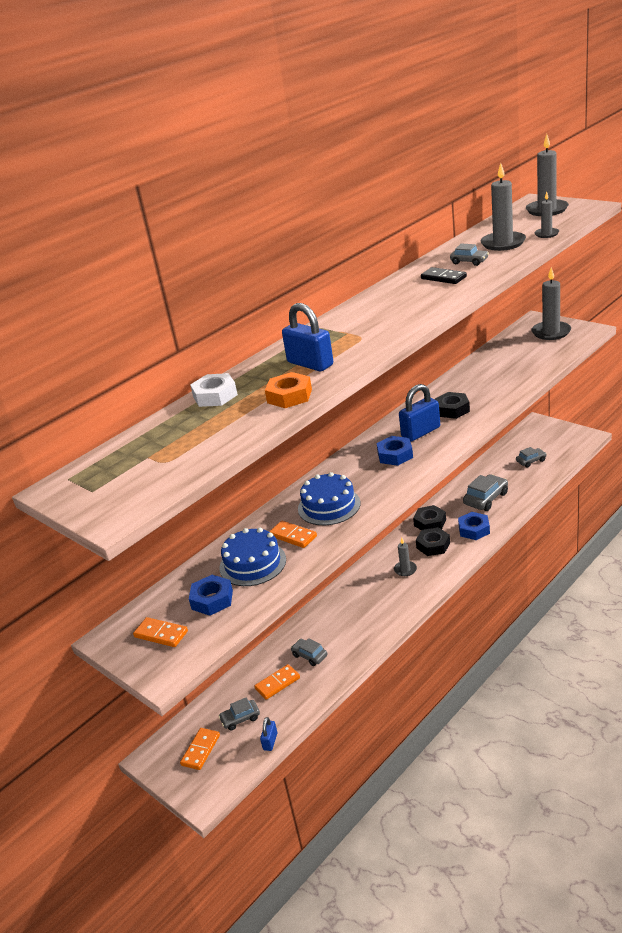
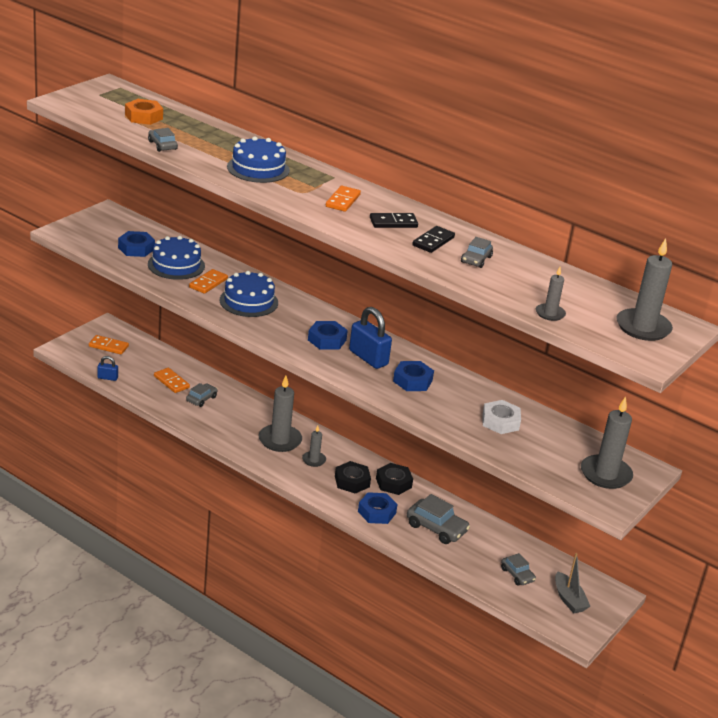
camera: 75 degrees right, 0 degrees up
orange domino [133,617,188,647] -> orange domino moved to [326,186,361,212]
white nut [190,373,238,407] -> white nut moved to [482,400,521,434]
grey car [219,697,260,730] -> grey car moved to [148,128,178,152]
orange nut [265,372,312,408] -> orange nut moved to [125,99,163,125]
blue padlock [282,303,333,371] -> blue cake [227,136,290,183]
black nut [435,392,470,419] -> blue nut [393,361,434,391]
grey candle [480,163,526,251] -> grey candle moved to [259,376,302,452]
none -> black domino [370,213,418,228]
none -> grey boat [555,553,590,613]

